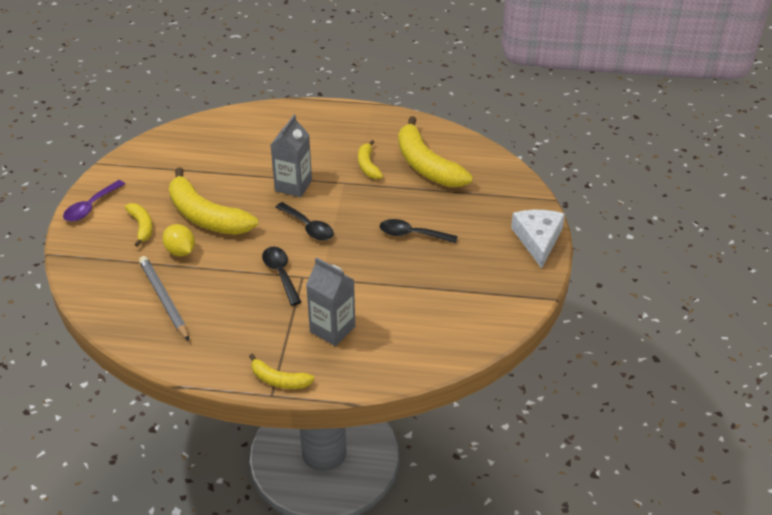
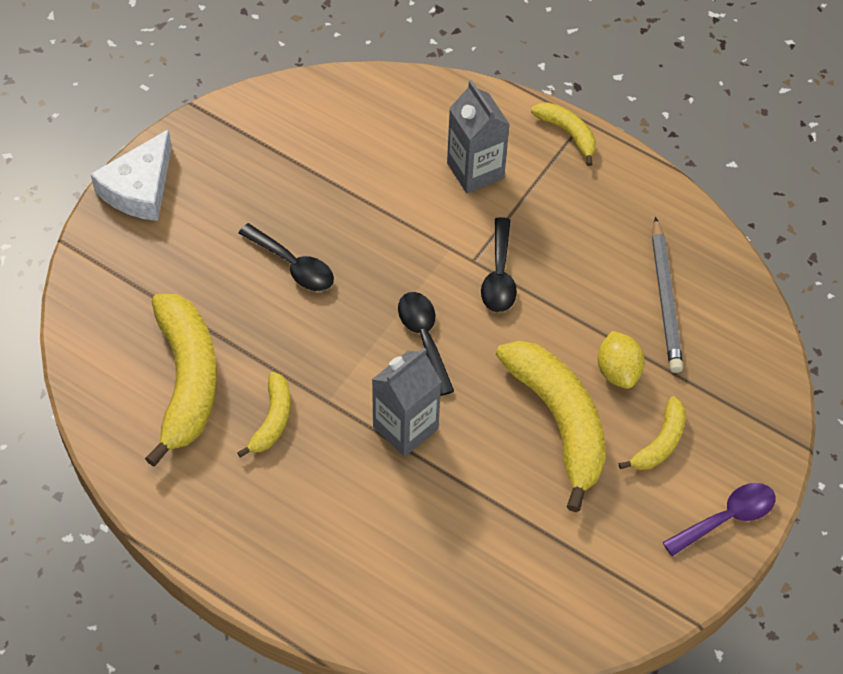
camera: 155 degrees left, 15 degrees up
yellow banana [125,203,153,247] -> yellow banana turned 150 degrees counterclockwise [619,396,686,470]

